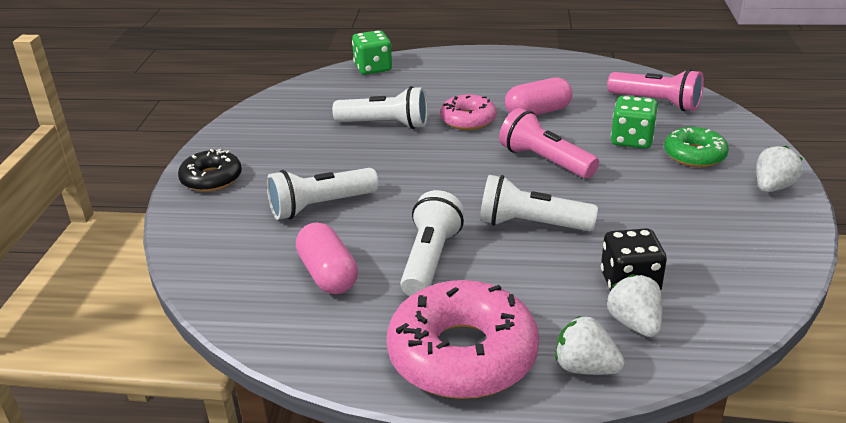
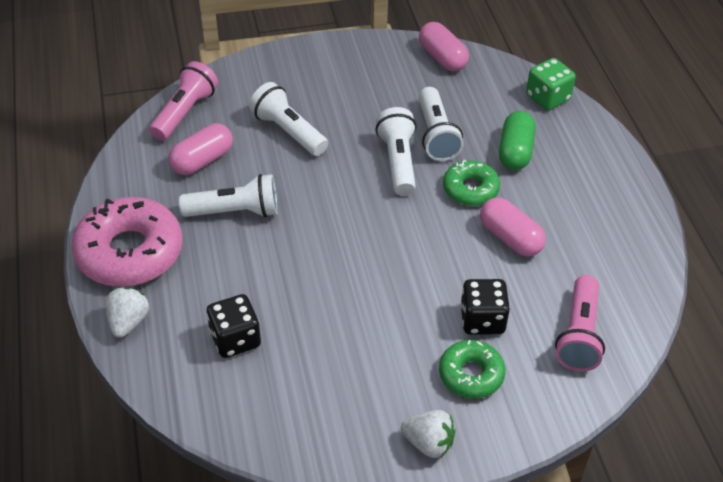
camera: 70 degrees right, 15 degrees up
black donut [178,149,242,192] -> none
pink donut [440,94,497,130] -> green donut [443,160,500,206]
white flashlight [480,175,598,231] -> white flashlight moved to [375,107,416,196]
pink flashlight [499,108,599,179] -> pink flashlight moved to [149,61,218,141]
white strawberry [606,274,663,337] -> none
green dice [611,96,658,149] -> black dice [460,279,510,335]
none -> pink capsule [419,22,469,71]
none -> green capsule [499,111,536,170]

